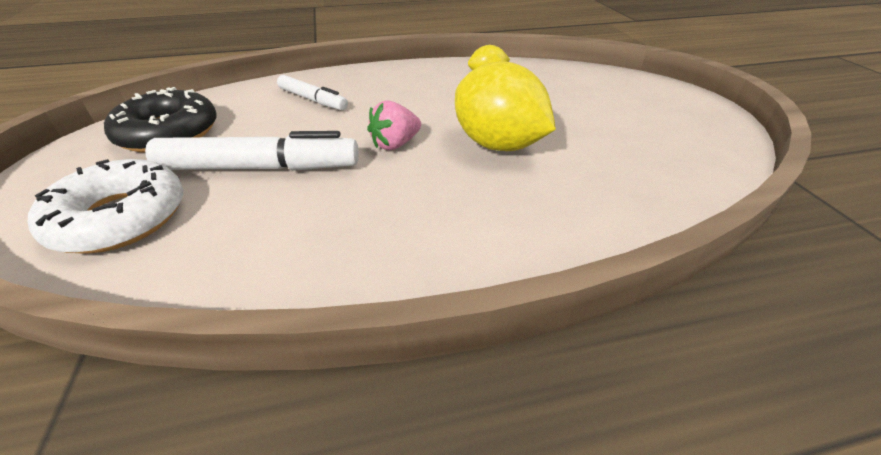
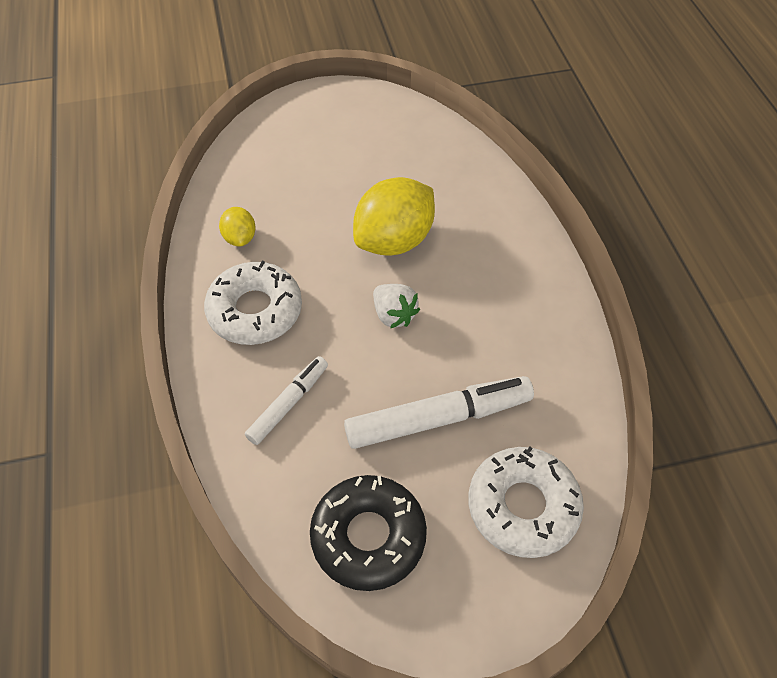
camera: 90 degrees left, 15 degrees up
white marker [145,131,359,170] -> white marker turned 75 degrees clockwise [344,376,534,449]
pink strawberry [367,101,421,150] -> white strawberry [373,284,420,328]
none -> white donut [204,261,302,345]

